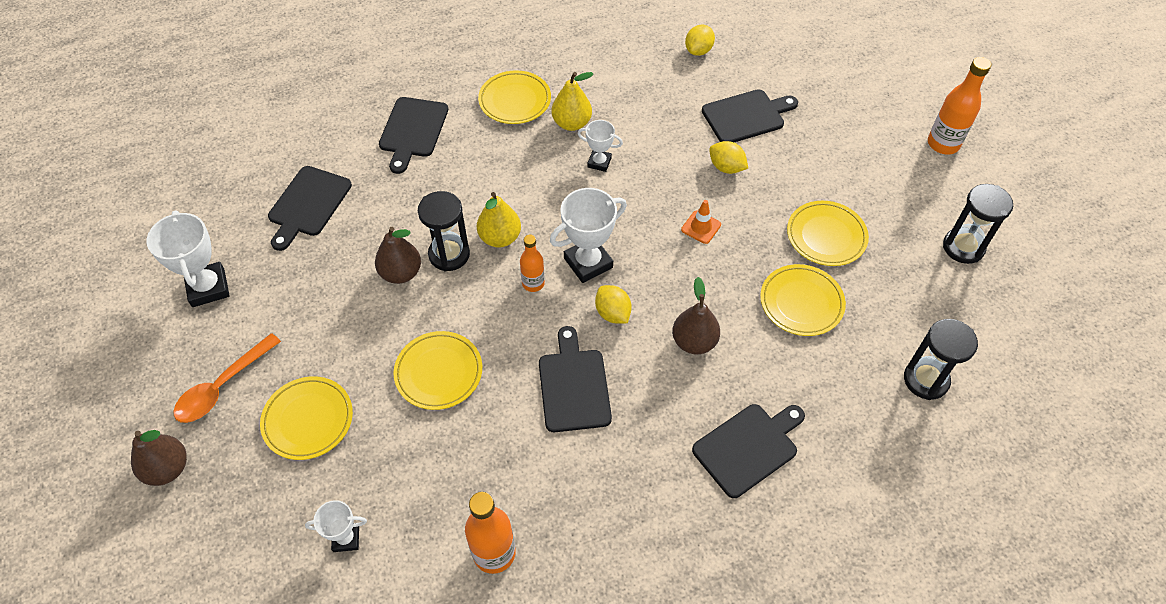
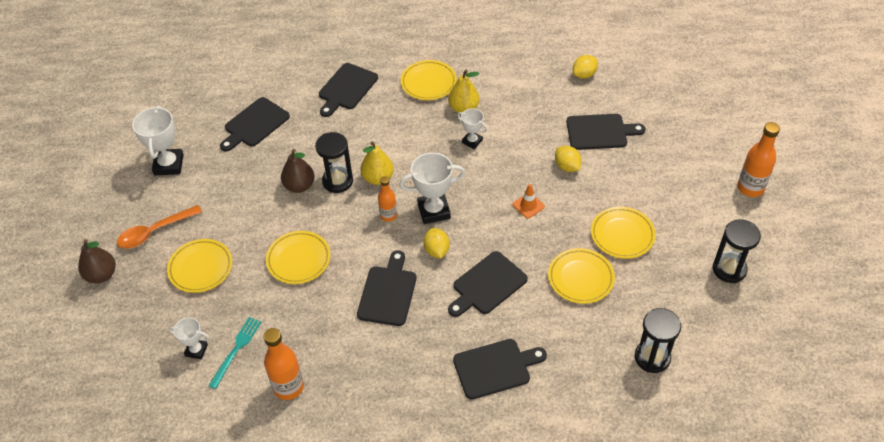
camera: 20 degrees right, 5 degrees down
brown pear [672,277,720,354] -> black cutting board [448,251,528,317]
none -> turquoise fork [208,317,261,389]

